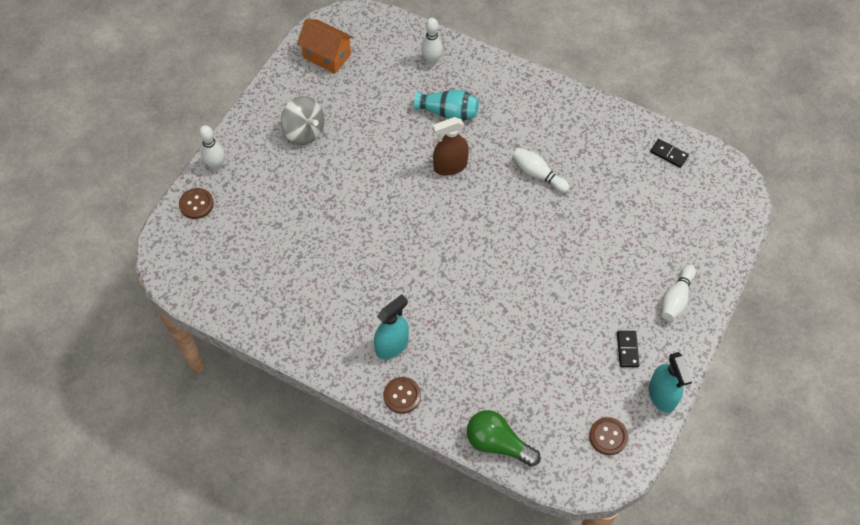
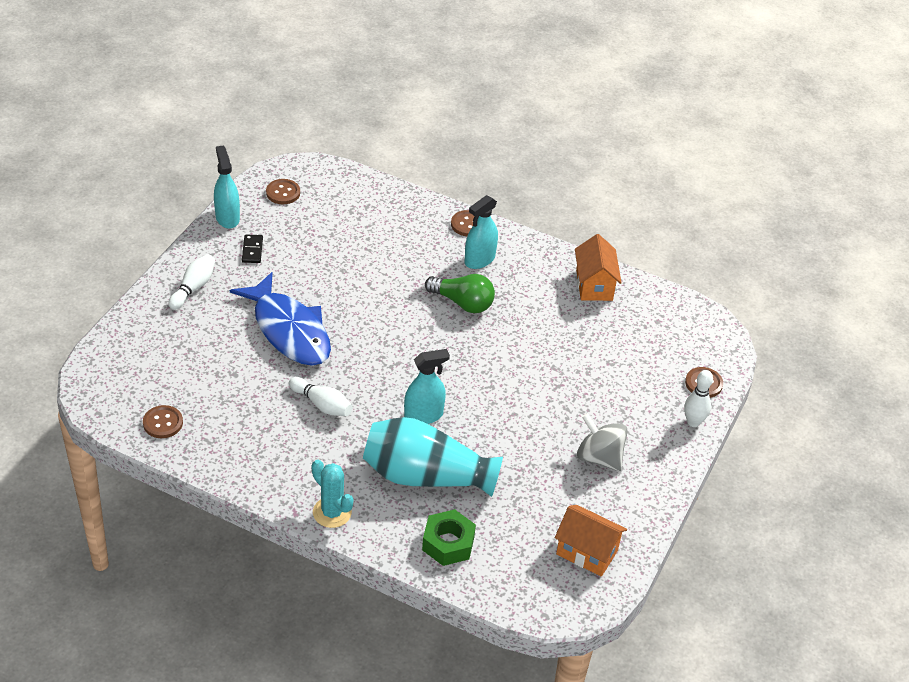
camera: 175 degrees right, 15 degrees down
turquoise vase [414,90,479,121] -> turquoise vase [363,417,503,497], size x1.74
white bowling pin [421,18,443,65] -> green nut [422,509,476,566]
brown spray bottle [433,117,469,176] -> turquoise spray bottle [404,349,450,424]
green light bulb [467,410,541,467] -> green light bulb moved to [425,274,495,313]
black domino [650,139,689,168] -> brown button [143,405,183,438]
none -> blue fish [230,272,331,366]
none -> turquoise cactus [312,460,353,528]
none -> orange house [575,234,622,301]

